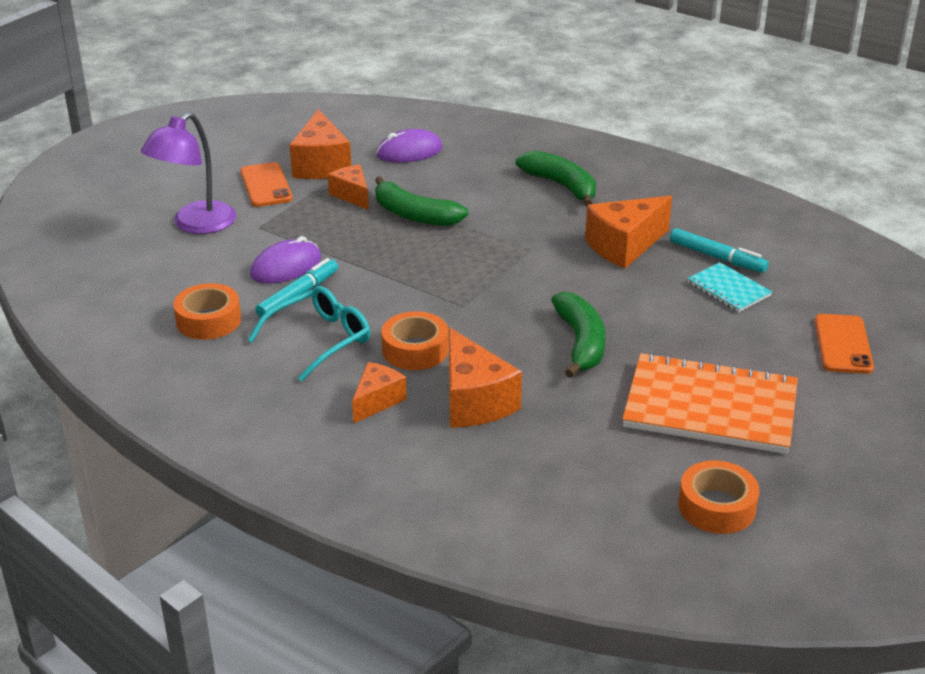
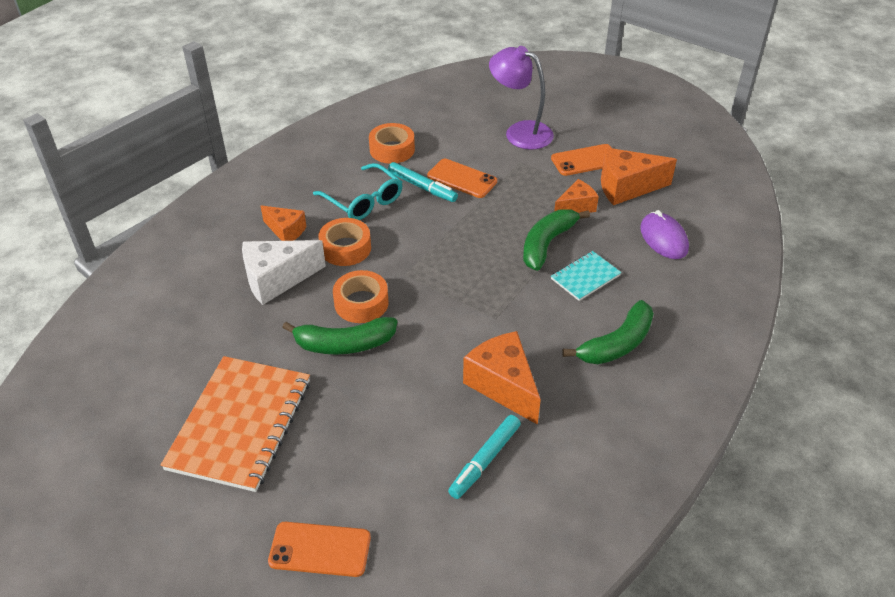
camera: 90 degrees right, 10 degrees up
purple mouse [250,236,321,284] -> orange phone [427,159,497,198]
orange cheese [449,327,522,428] -> white cheese [242,240,326,305]
orange tape [678,460,760,534] -> orange tape moved to [333,270,389,323]
turquoise notebook [687,262,772,312] -> turquoise notebook moved to [551,251,622,301]

